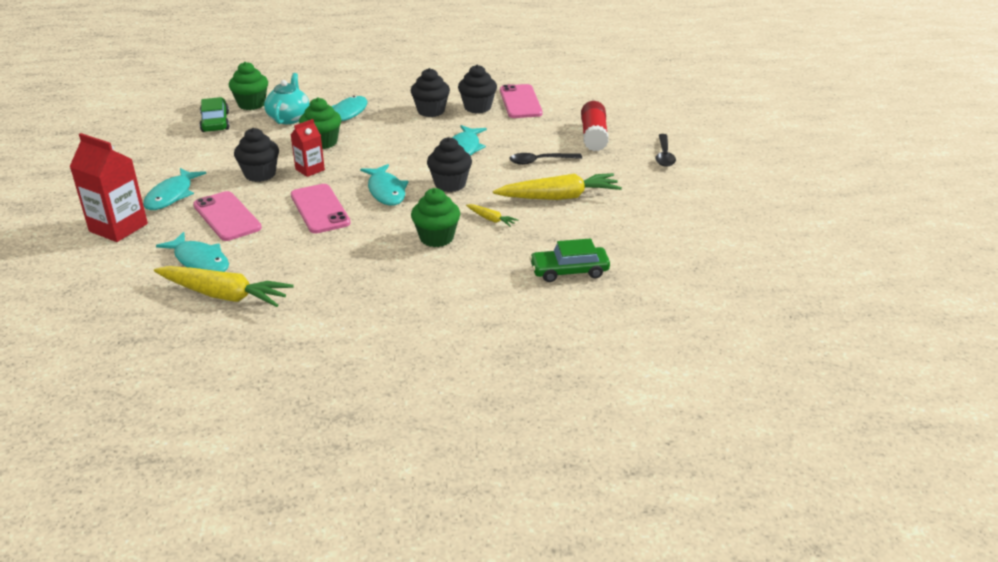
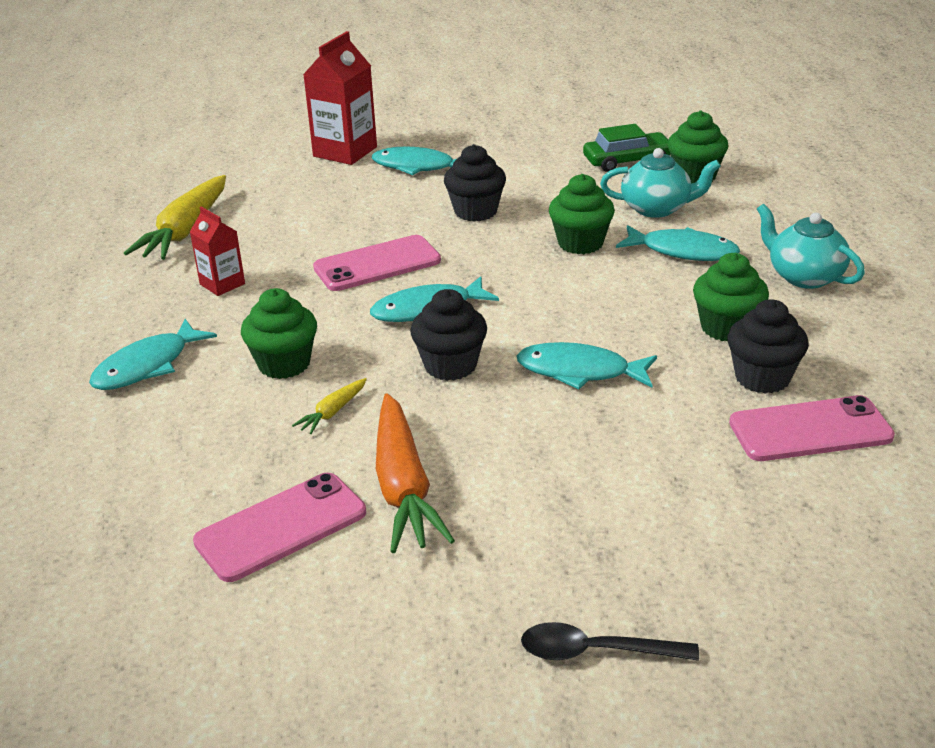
camera: 90 degrees right, 0 degrees up
turquoise fish [156,232,229,272] -> turquoise fish moved to [89,319,217,390]
pink phone [193,191,262,241] -> pink phone moved to [193,473,366,582]
red carton [291,119,325,177] -> red carton moved to [190,207,245,296]
black cupcake [411,68,450,117] -> green cupcake [693,253,769,342]
yellow carrot [493,173,622,200] -> orange carrot [376,394,455,553]
black spoon [509,153,582,165] -> none
green car [529,238,610,282] -> none
red glue stick [581,101,609,151] -> none
none -> turquoise teapot [757,204,865,289]

